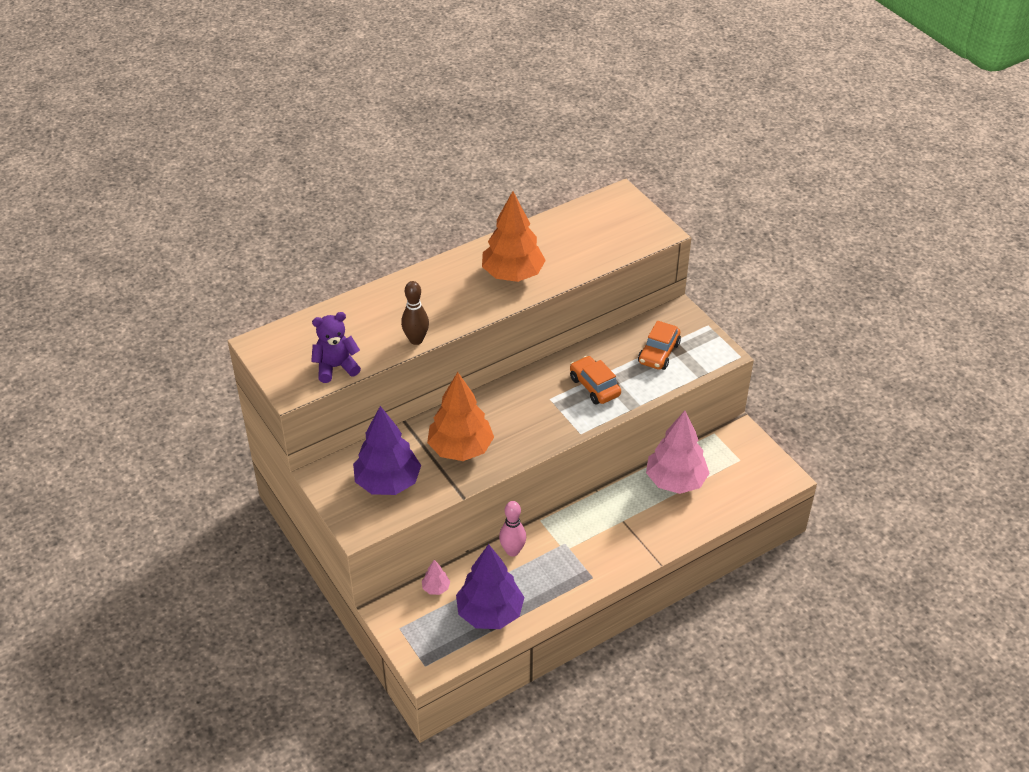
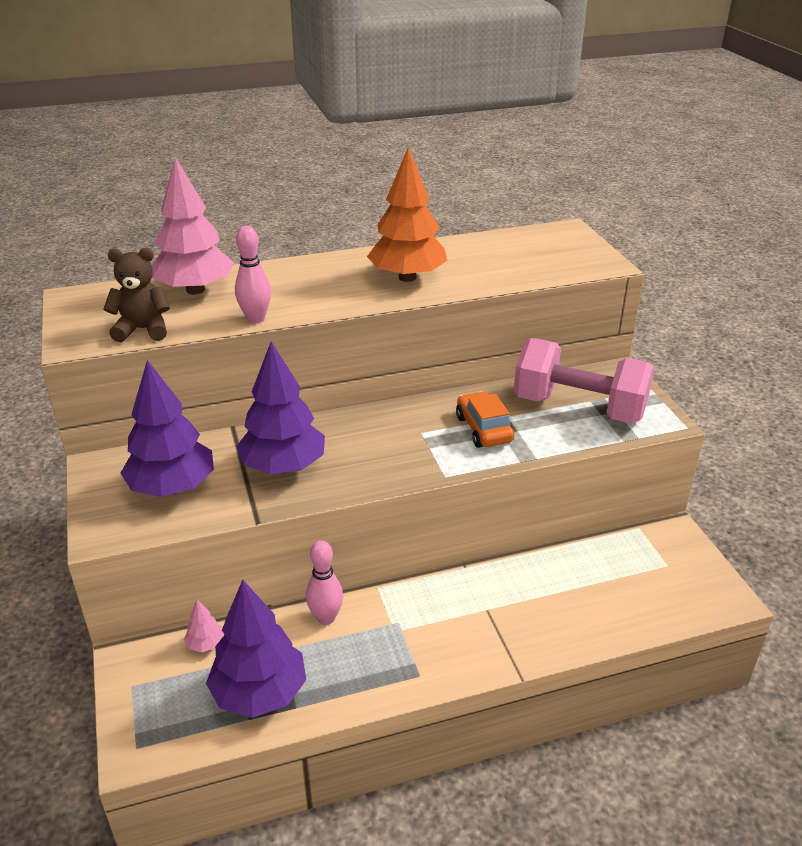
camera: 15 degrees right, 10 degrees down
purple teddy bear [311,312,361,383] -> brown teddy bear [103,248,170,342]
brown bowling pin [401,281,429,345] -> pink bowling pin [235,226,271,323]
orange tree [427,372,494,461] -> purple tree [236,341,325,474]
orange car [638,321,681,370] -> pink dumbbell [514,338,655,424]
pink tree [646,411,710,494] -> pink tree moved to [152,157,234,295]

